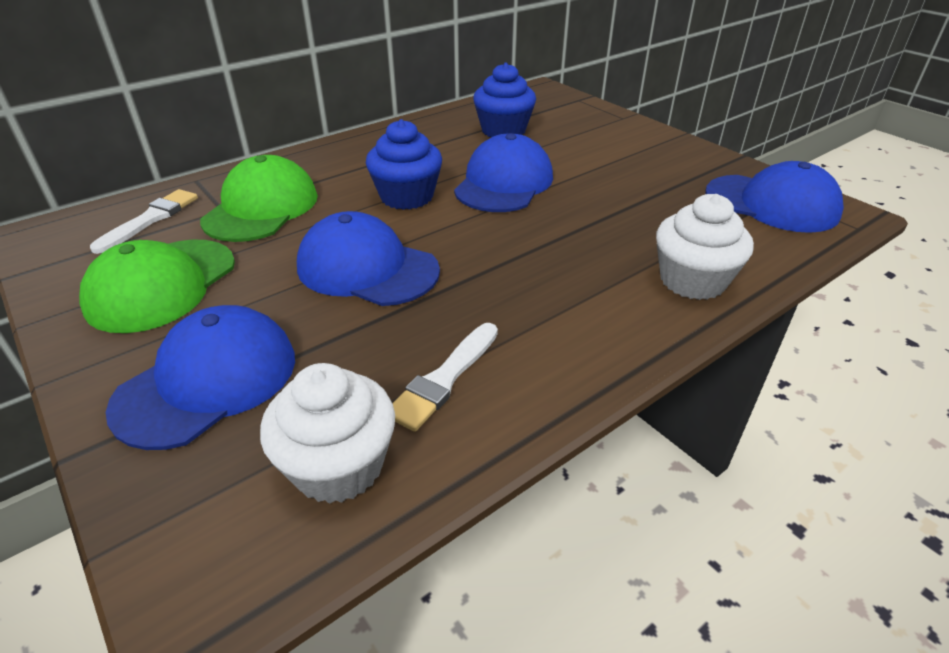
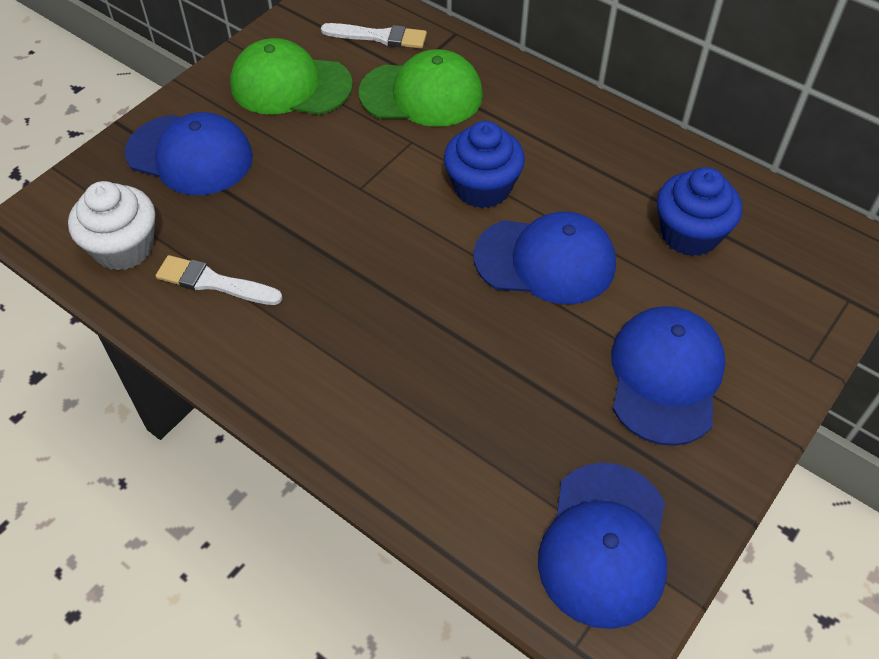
camera: 75 degrees right, 15 degrees up
blue cap [297,211,440,306] -> blue cap moved to [611,306,726,446]
white cupcake [656,194,754,300] -> none

